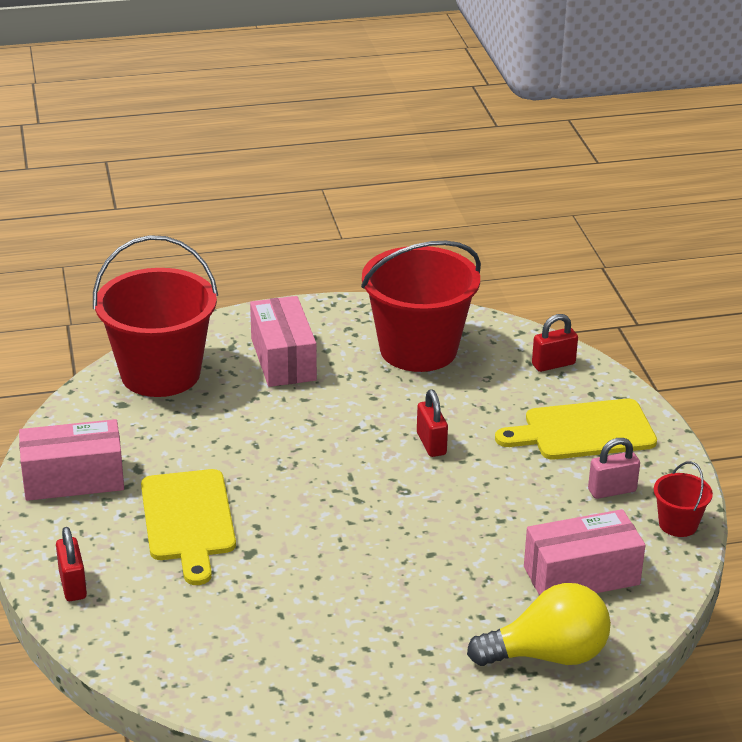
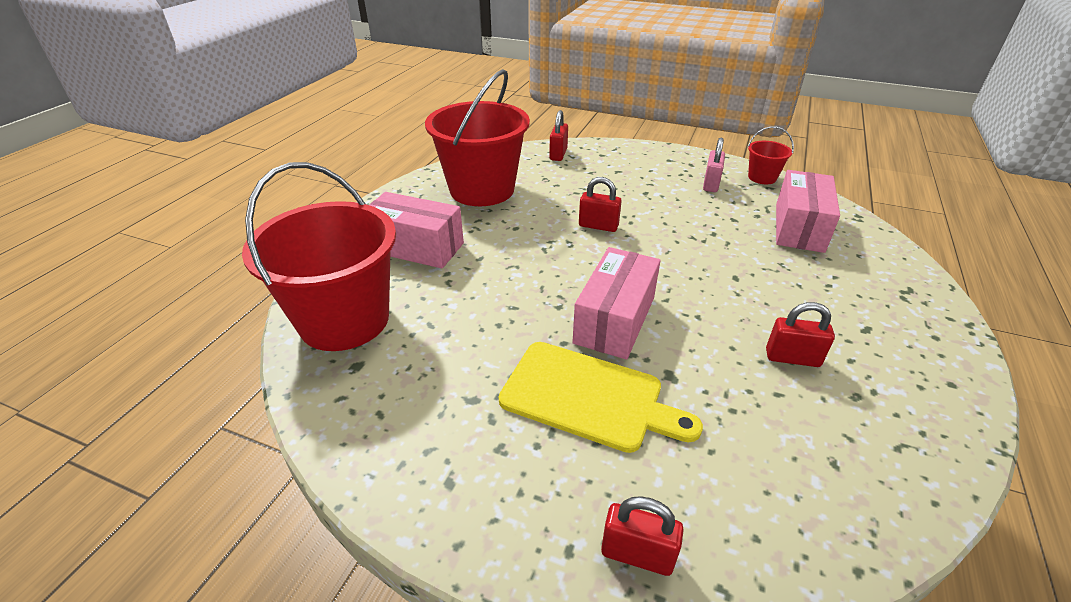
camera: 55 degrees left, 5 degrees up
pink box [19,419,124,501] -> pink box moved to [572,247,661,360]
yellow light bulb [467,583,611,666] -> none
yellow cutting board [495,399,657,459] -> none
none -> red padlock [766,302,835,367]

